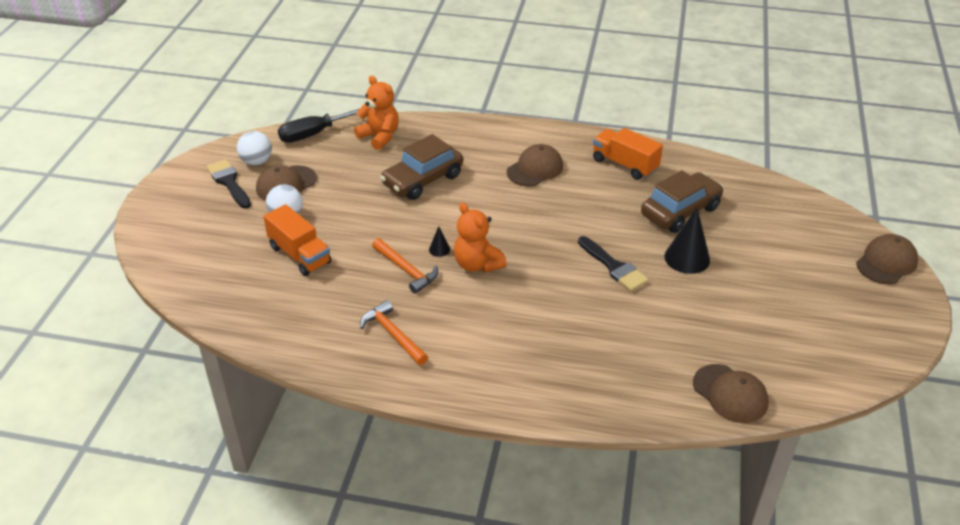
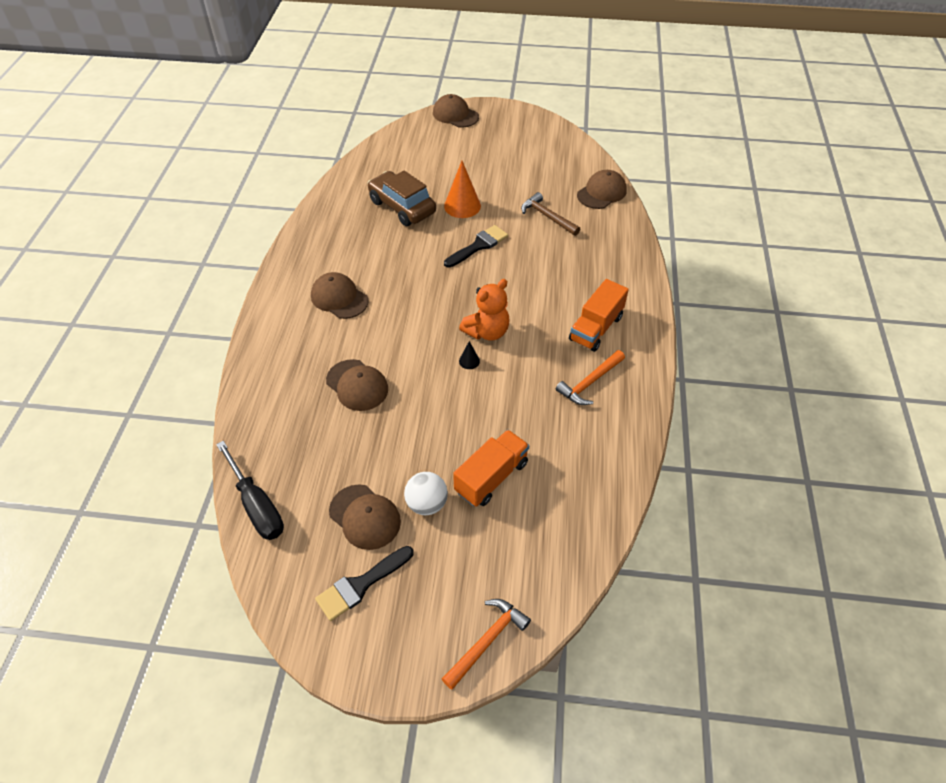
camera: 95 degrees left, 10 degrees up
white ball [237,131,272,165] -> none
orange teddy bear [354,76,399,150] -> none
orange hammer [372,238,438,294] -> orange hammer moved to [442,599,531,690]
brown car [380,134,463,200] -> brown cap [326,359,388,411]
orange truck [593,128,663,180] -> orange truck moved to [569,279,629,352]
black cone [664,208,710,274] -> orange cone [444,161,481,218]
none -> brown hammer [521,192,580,236]

